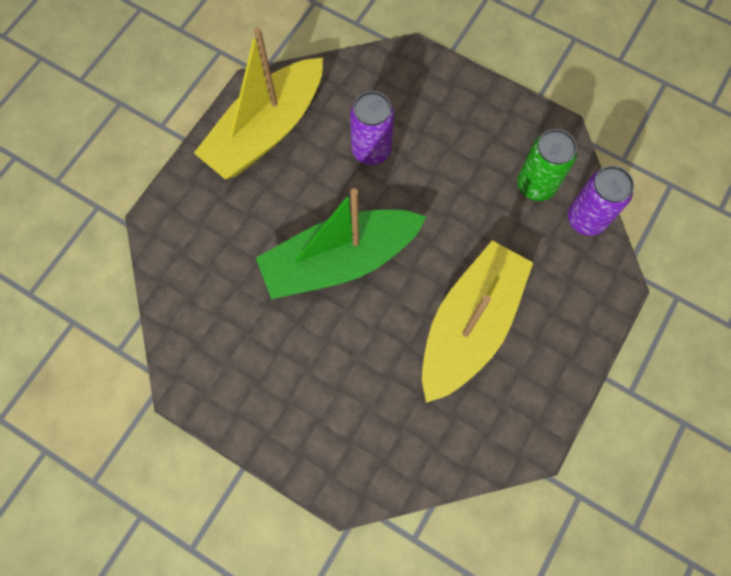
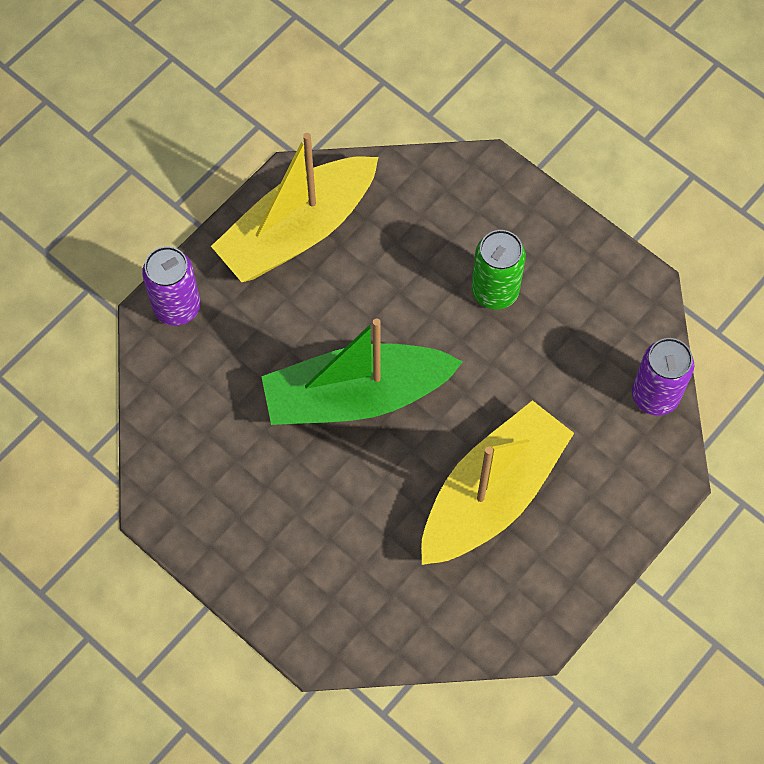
camera: 10 degrees right, 5 degrees down
purple can [350,91,394,165] -> purple can moved to [142,246,201,326]
green can [517,129,577,201] -> green can moved to [472,230,526,310]

